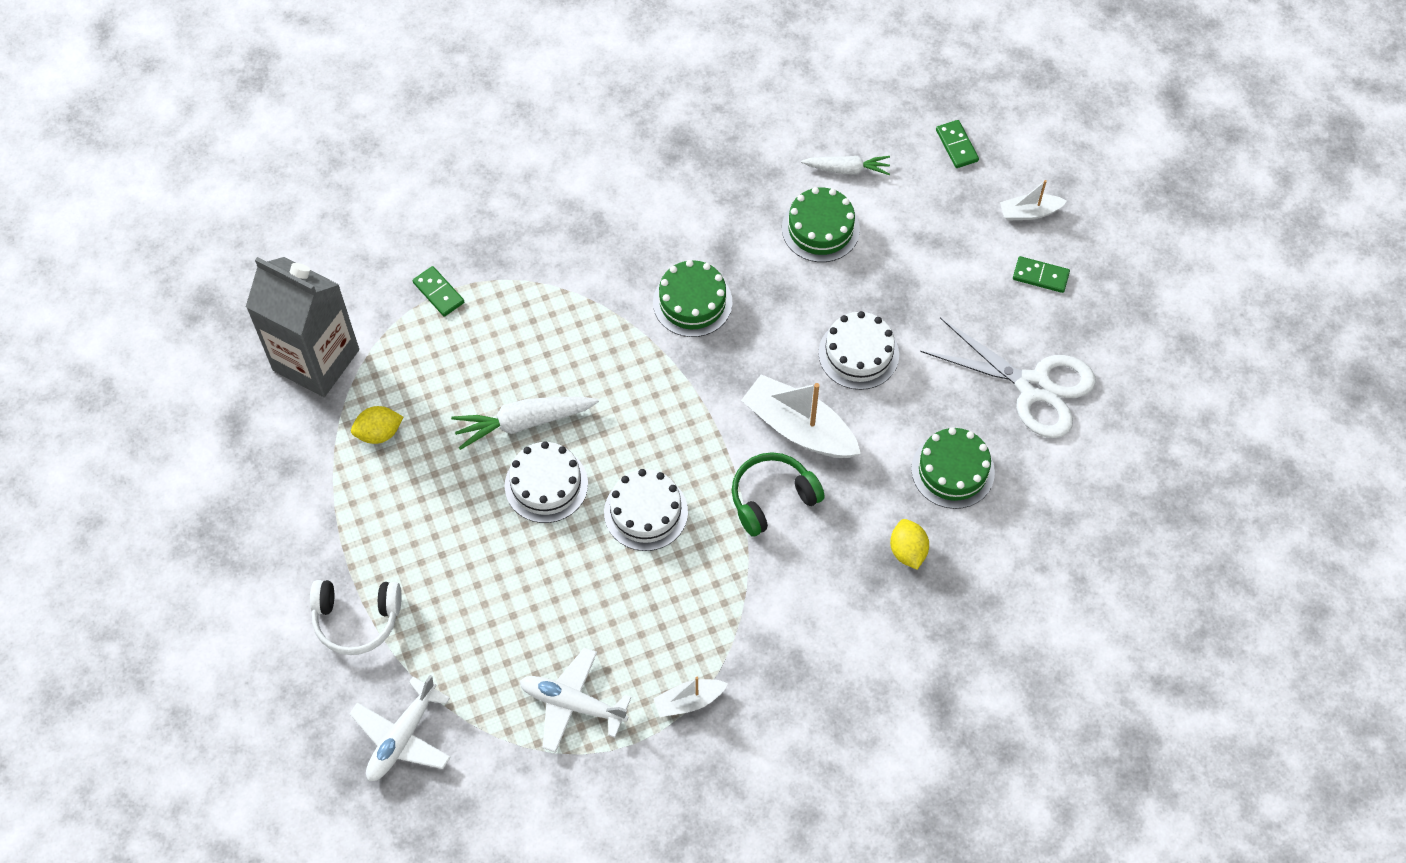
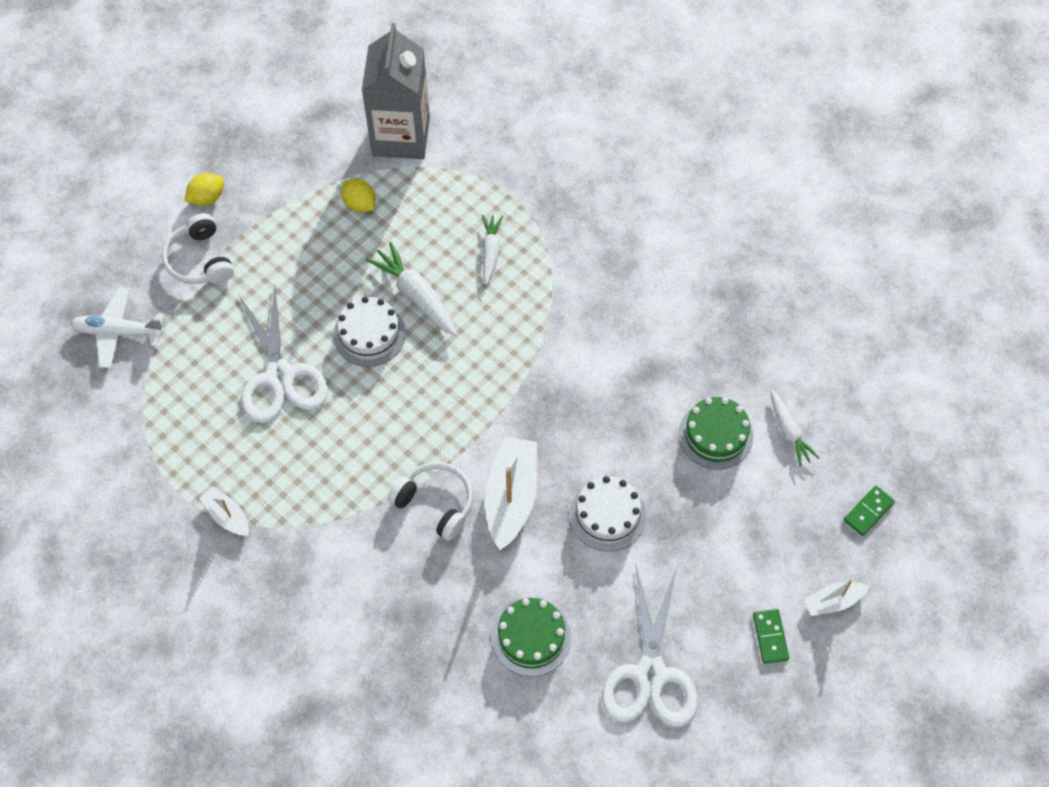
camera: 65 degrees right, 0 degrees up
green domino [413,266,464,317] -> none
white plane [520,648,631,753] -> none
white cake [604,469,688,551] -> none
green cake [653,260,732,337] -> none
green headphones [732,452,825,537] -> white headphones [388,462,473,541]
yellow lemon [890,519,929,570] -> yellow lemon moved to [185,173,224,206]
white boat [1000,180,1067,221] -> white boat turned 75 degrees counterclockwise [804,580,870,616]
none -> white scissors [238,284,328,423]
none -> white carrot [482,215,503,285]

